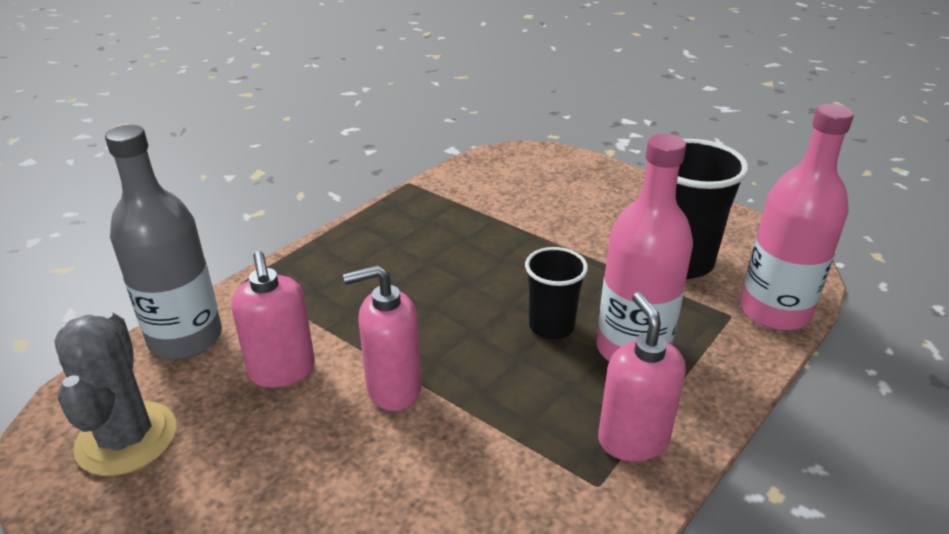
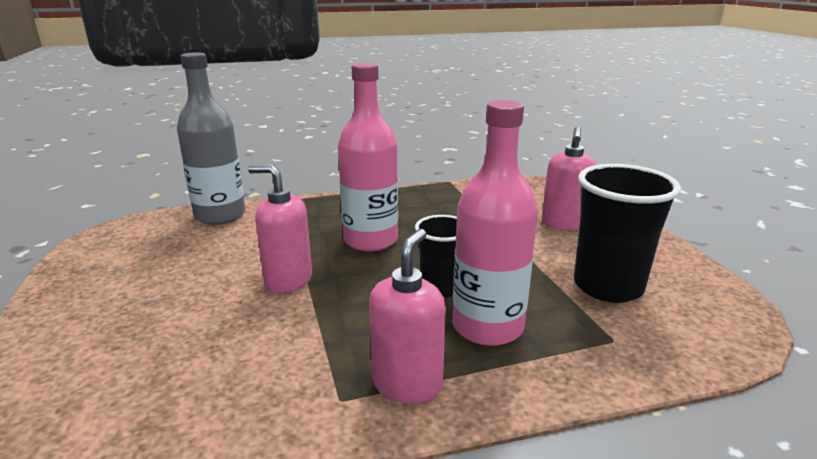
camera: 35 degrees right, 10 degrees down
grey cactus [54,311,176,476] -> none
pink soap dispenser [231,251,315,388] -> pink soap dispenser moved to [542,126,597,230]
pink bottle [740,104,854,330] -> pink bottle moved to [338,63,398,252]

